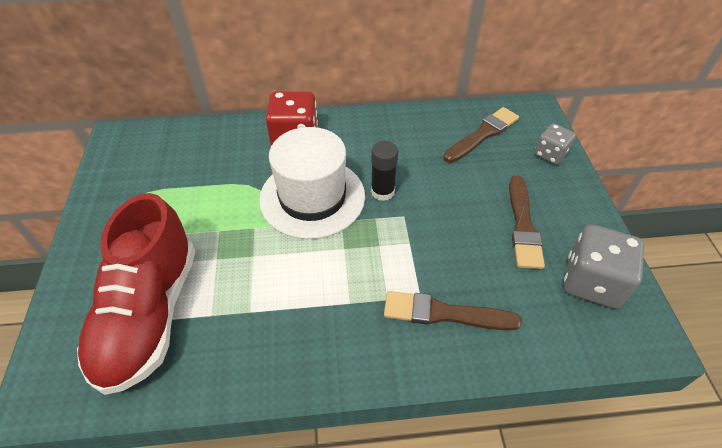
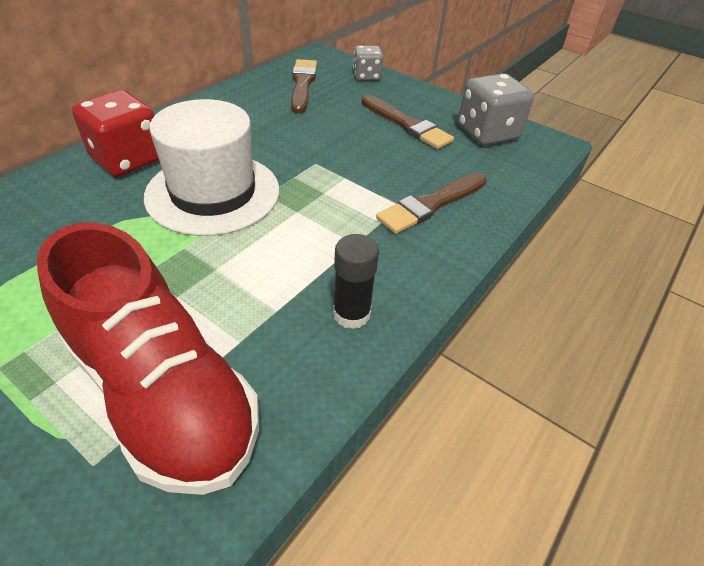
camera: 50 degrees left, 5 degrees down
black glue stick [371,141,398,201] -> black glue stick moved to [333,234,379,329]

